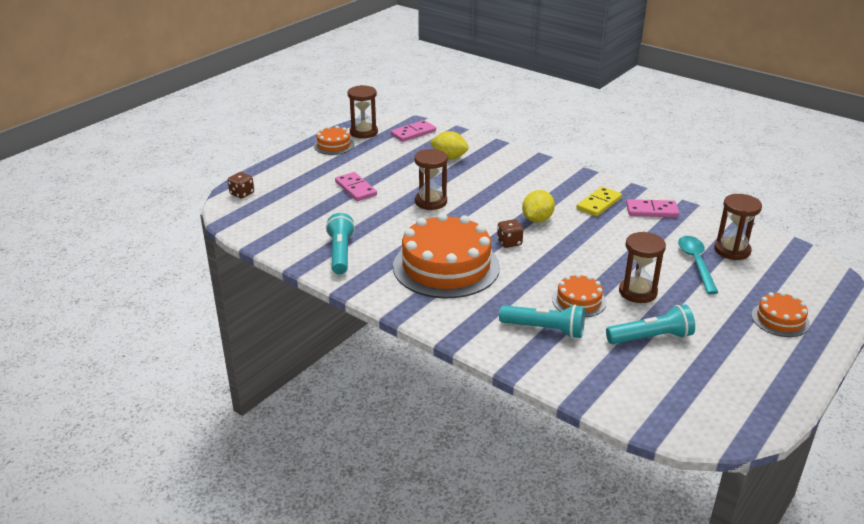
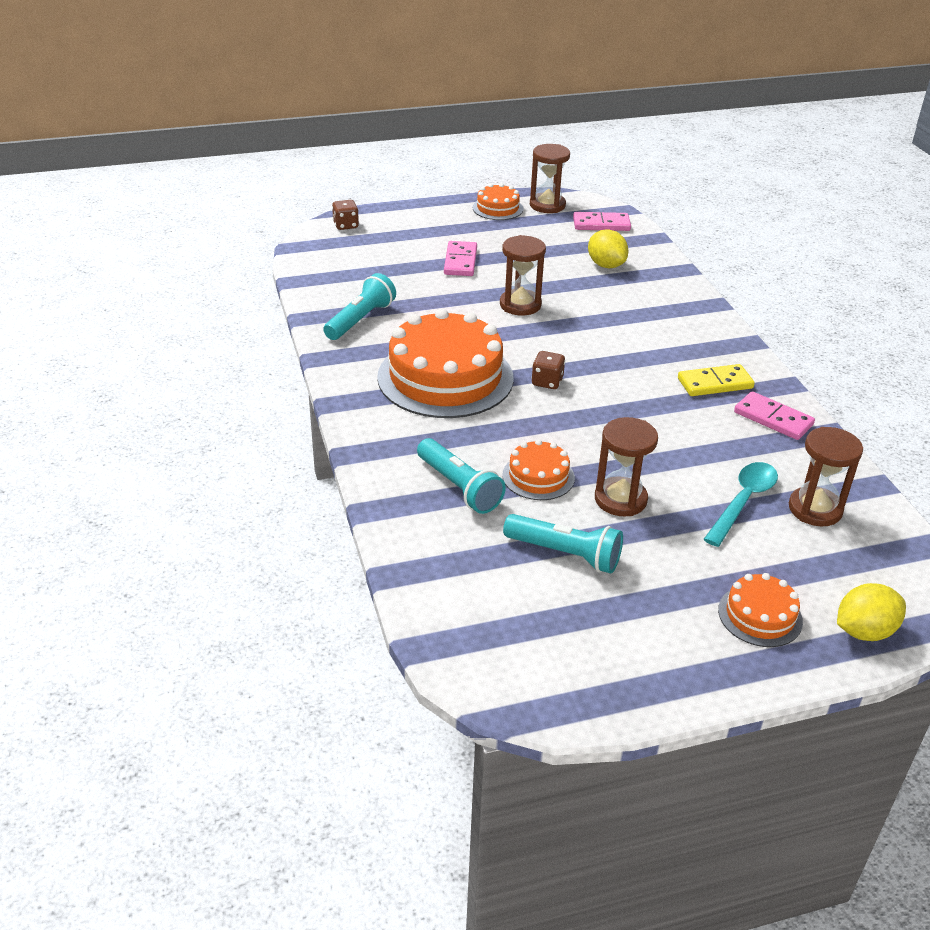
camera: 35 degrees right, 5 degrees up
yellow lemon [522,190,555,223] -> yellow lemon moved to [837,583,906,641]

